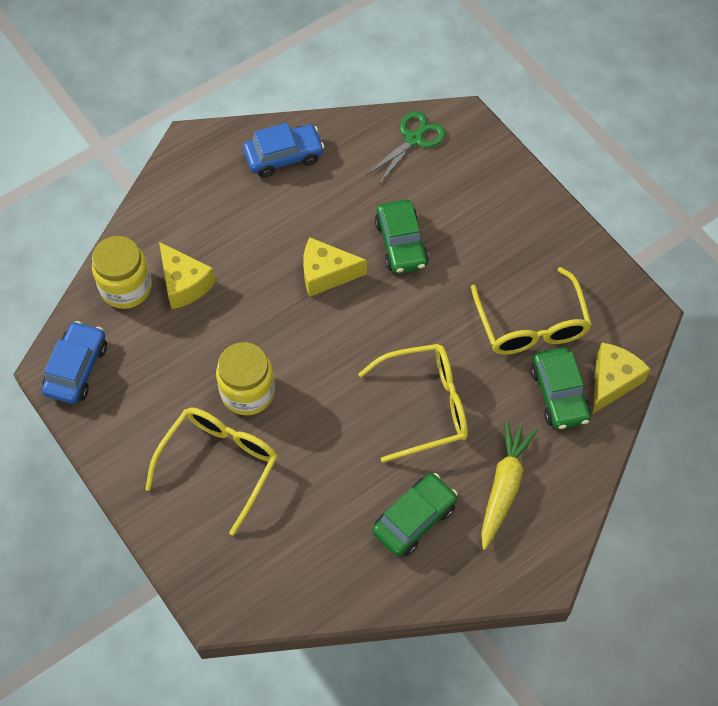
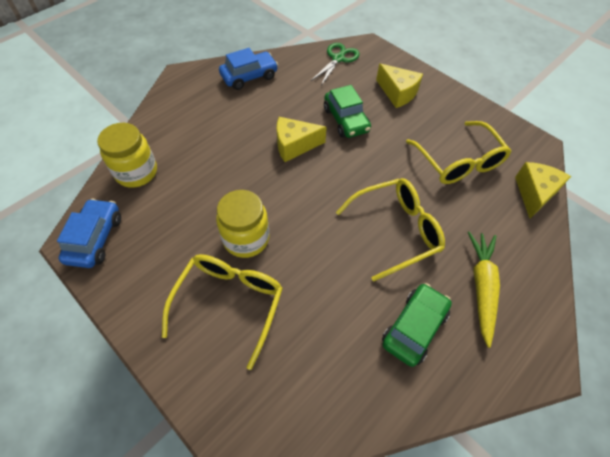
camera: 10 degrees left, 5 degrees down
yellow cheese [159,242,216,309] -> yellow cheese moved to [376,63,423,108]
green car [530,347,591,430] -> none

